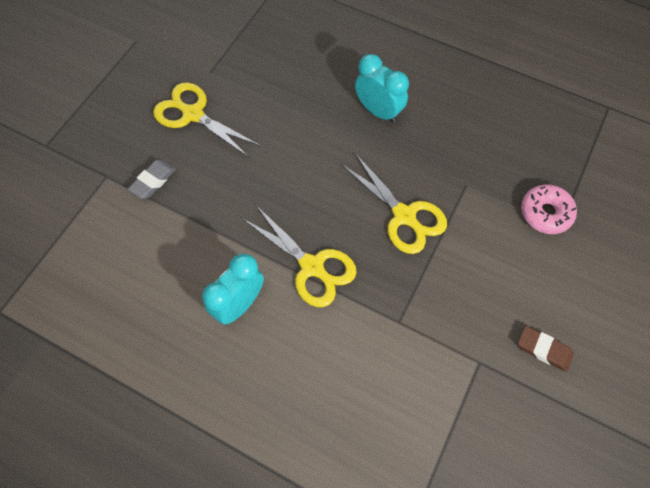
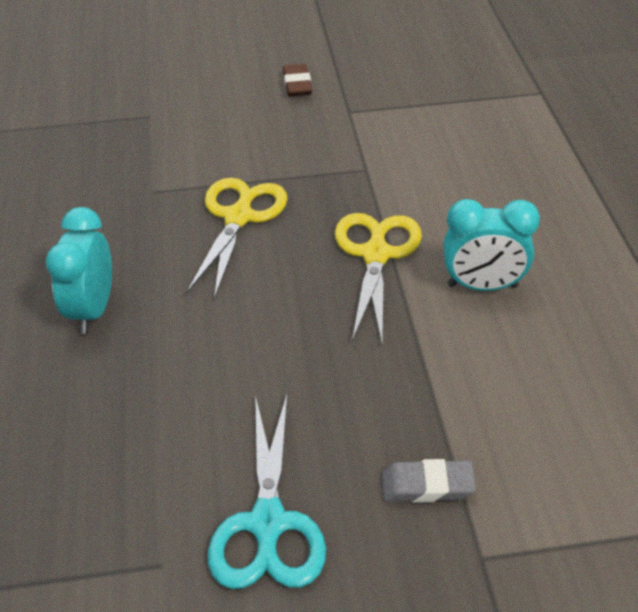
camera: 125 degrees left, 20 degrees down
yellow scissors [153,82,261,157] -> turquoise scissors [208,395,326,589]
pink donut [521,184,577,234] -> none

